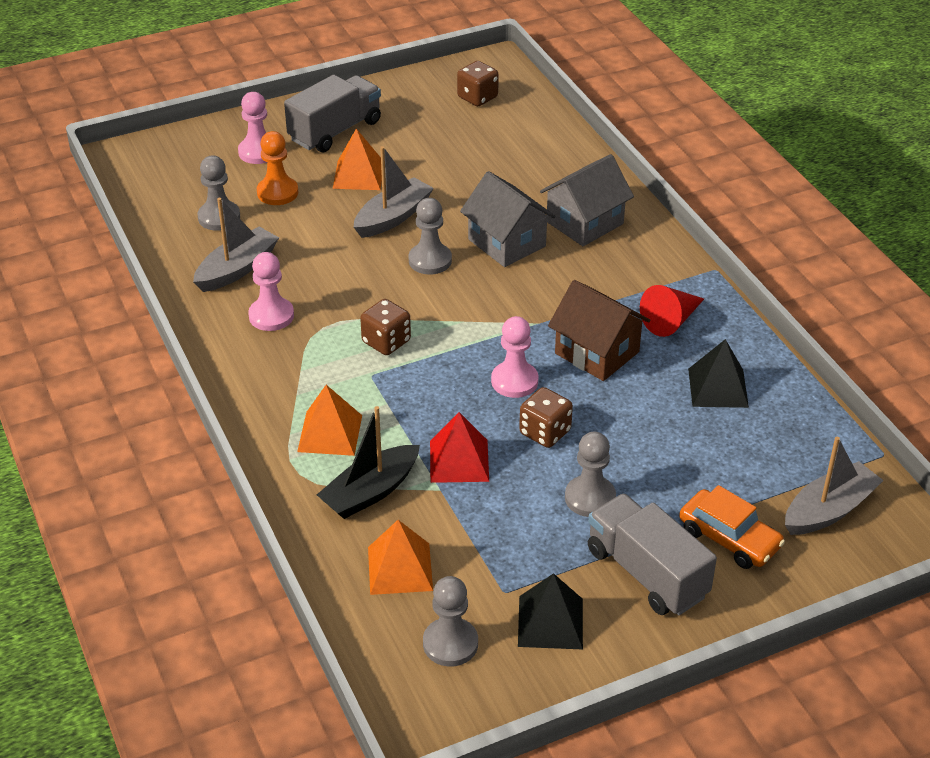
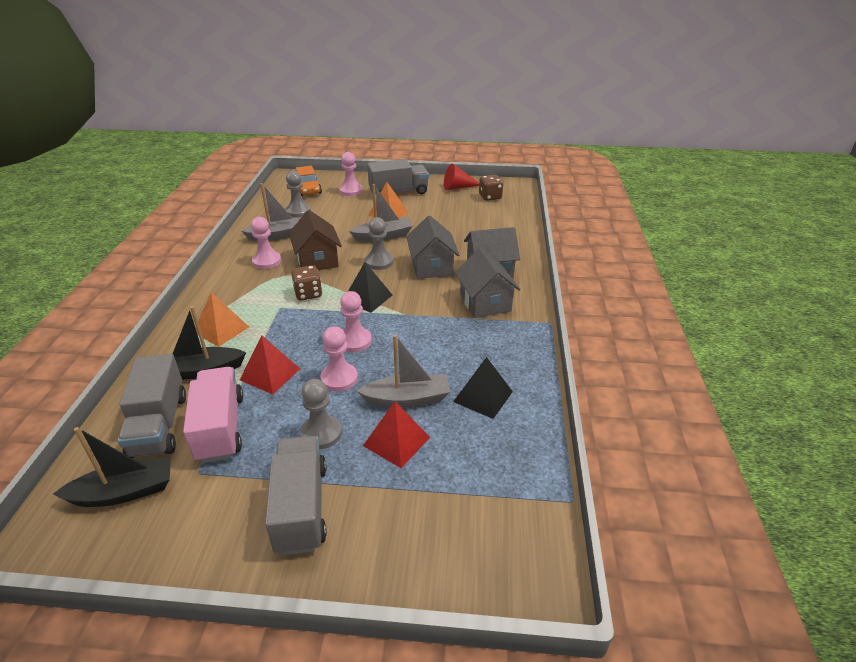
camera: 30 degrees right, 5 degrees down
orange pawn [257,131,298,205] -> none
orange pyramid [368,520,433,595] -> grey truck [118,354,186,459]
grey pawn [423,576,478,666] -> black boat [53,427,171,507]
black pyramid [518,573,583,650] -> black pyramid moved to [348,262,392,313]
brown dice [519,387,573,448] -> pink pawn [320,326,358,392]
brown house [548,280,651,381] -> brown house moved to [289,210,342,270]
red cone [640,285,704,337] -> red cone moved to [444,164,479,190]
orange car [679,485,785,569] -> orange car moved to [296,166,322,196]
grey boat [785,437,884,535] -> grey boat moved to [357,335,450,408]
none -> pink truck [183,367,243,463]
none -> red pyramid [363,401,430,468]
none -> grey house [455,248,520,318]

